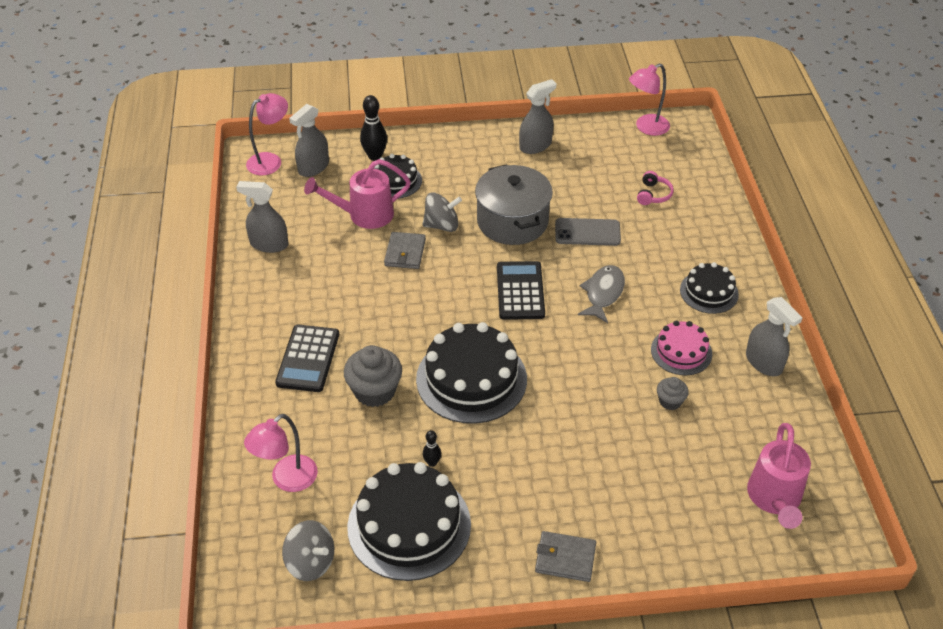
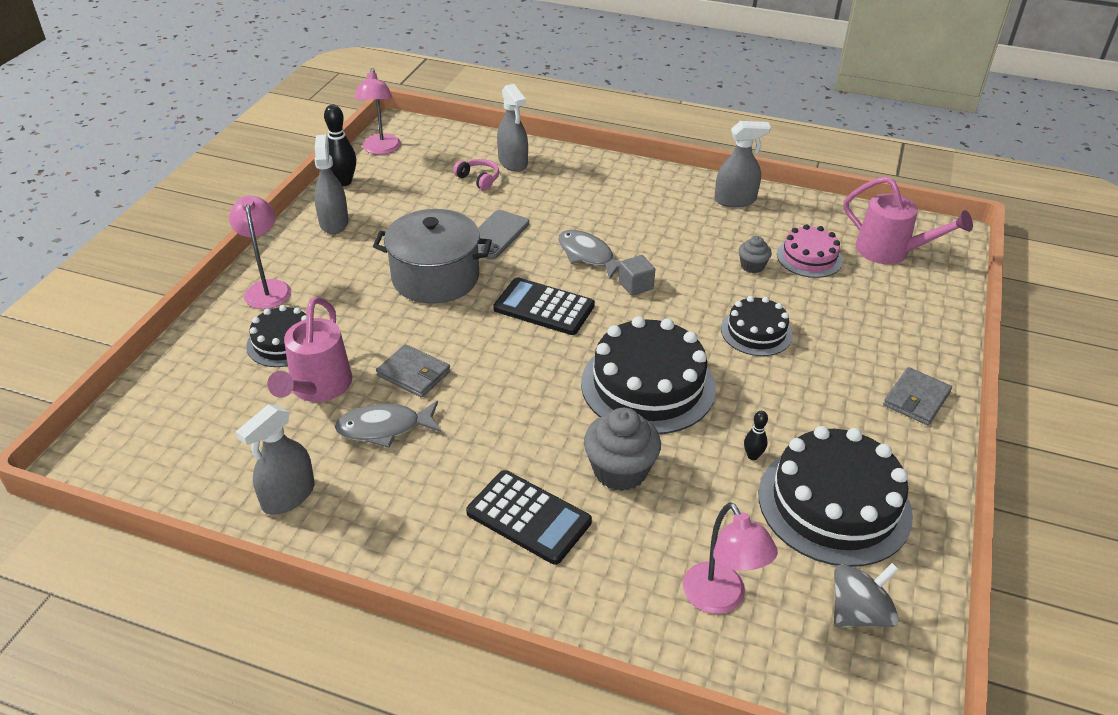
camera: 65 degrees left, 5 degrees down
pink lamp [246,93,288,175] -> pink lamp moved to [229,196,291,309]
grey spray bottle [289,104,329,177] -> grey spray bottle moved to [497,84,528,172]
black bowling pin [360,95,387,161] -> black bowling pin moved to [324,104,356,186]
grey spinning top [423,192,462,232] -> none
pink cake [651,321,712,375] -> pink cake moved to [777,224,843,278]
black cake [680,262,739,314] -> black cake moved to [721,296,793,356]
none -> grey fish [335,401,441,448]
none -> grey cube [619,255,655,296]

